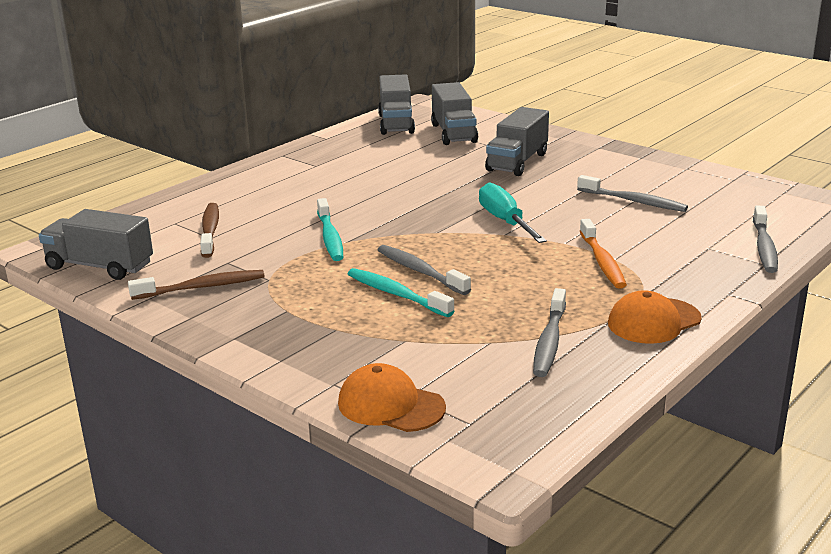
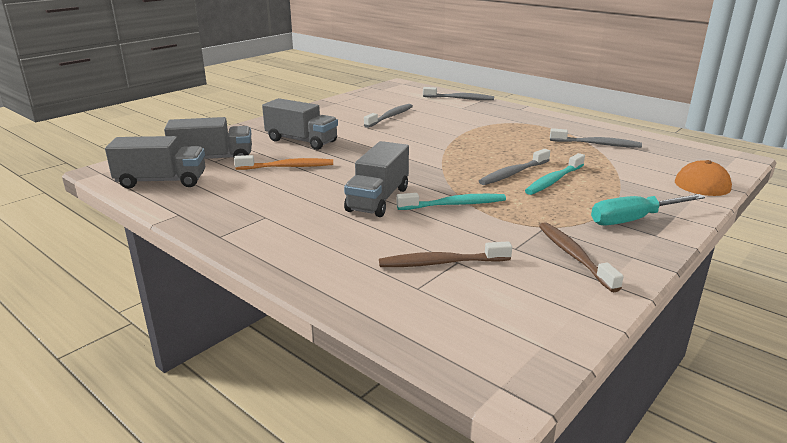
camera: 90 degrees left, 0 degrees up
grey truck [39,209,153,280] -> grey truck moved to [344,141,409,217]
turquoise screwdriver [479,182,547,243] -> turquoise screwdriver moved to [591,194,705,225]
orange toothbrush [580,219,627,289] -> orange toothbrush moved to [234,155,333,170]
orange cap [608,290,702,344] -> none

